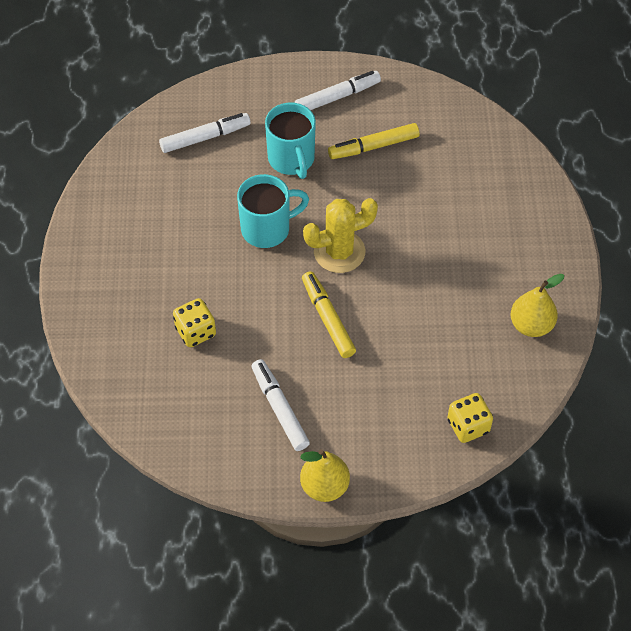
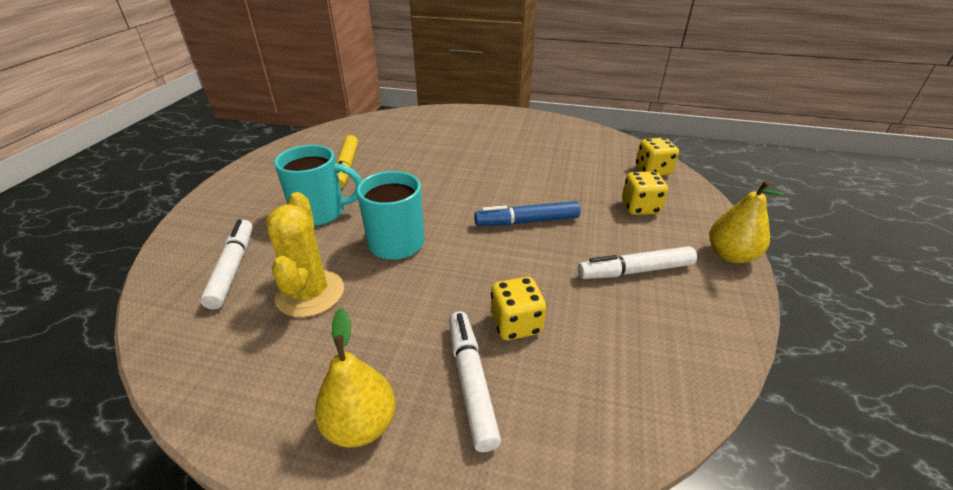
camera: 75 degrees left, 20 degrees down
white marker [295,71,381,110] -> white marker moved to [449,311,501,452]
yellow marker [302,271,356,358] -> blue marker [474,201,581,226]
yellow cactus [303,198,378,273] -> yellow cactus moved to [266,192,344,317]
yellow pear [510,274,564,337] -> yellow pear moved to [315,308,396,448]
none -> yellow dice [622,172,668,215]

